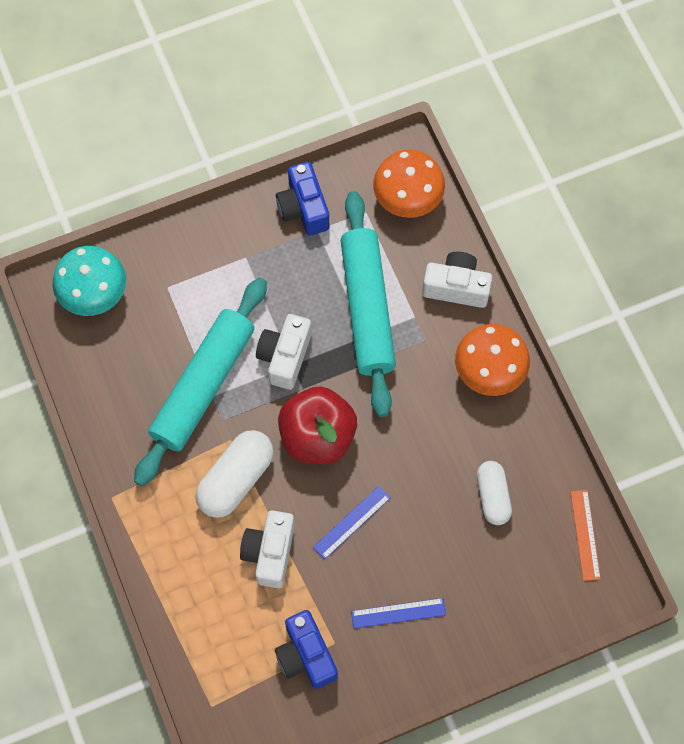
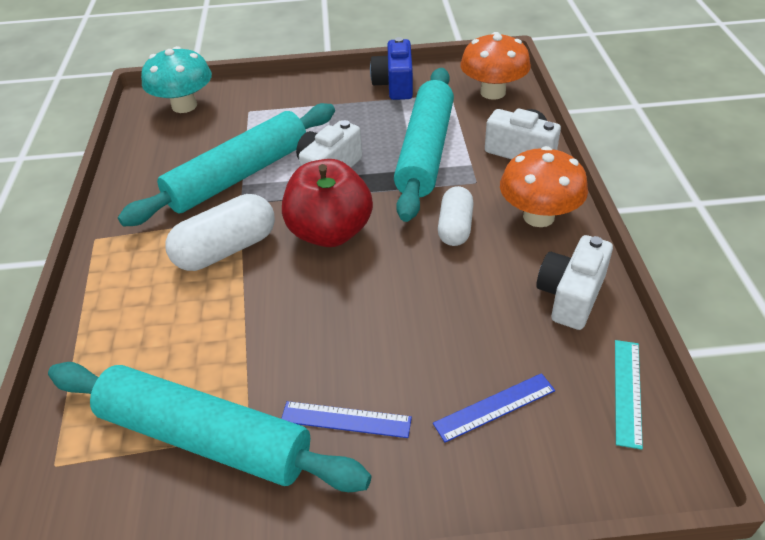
camera: 20 degrees right, 25 degrees down
white camera [240,510,295,588] -> white camera moved to [536,235,613,330]
blue camera [275,610,338,689] -> turquoise rolling pin [48,362,371,492]
blue ruler [313,486,391,559] -> blue ruler moved to [433,373,555,443]
white capsule [477,461,512,525] -> white capsule moved to [438,186,474,246]
orange ruler [571,490,601,581] -> turquoise ruler [615,340,643,450]

